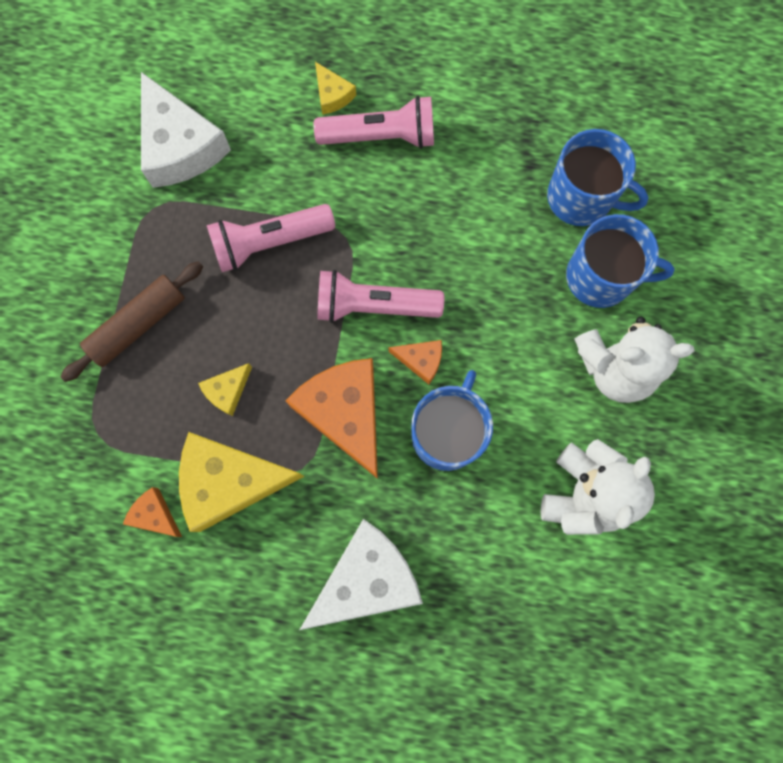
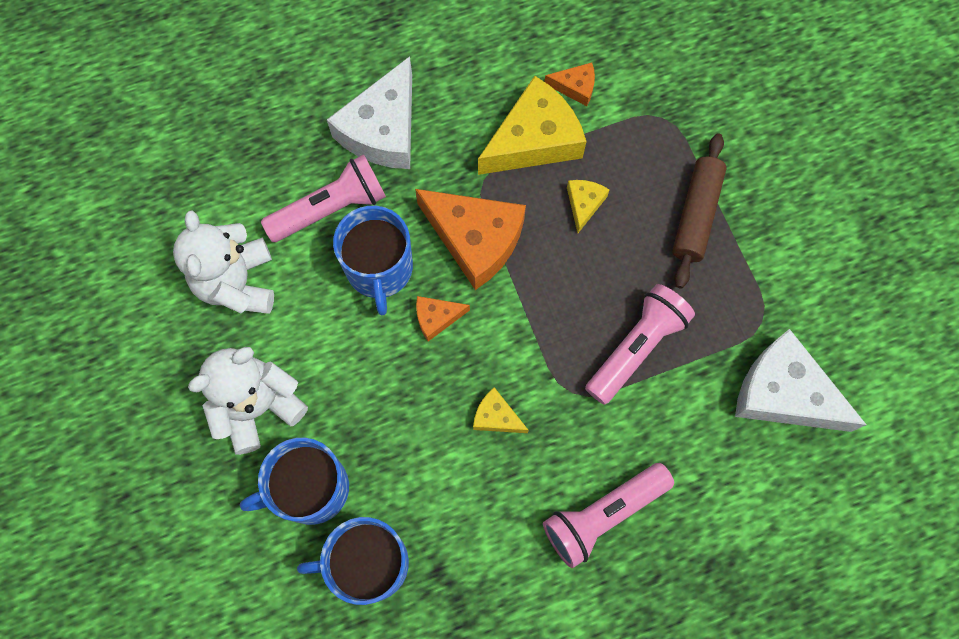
camera: 150 degrees right, 5 degrees down
yellow cheese [315,62,356,115] -> yellow cheese moved to [473,387,529,433]
pink flashlight [317,270,444,323] -> pink flashlight moved to [261,154,386,242]

